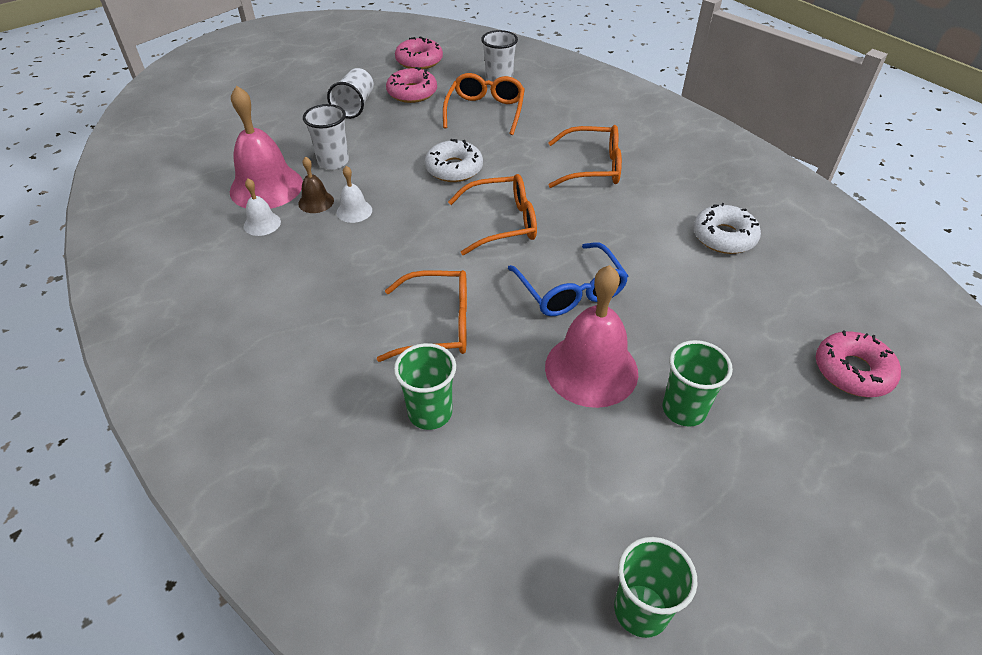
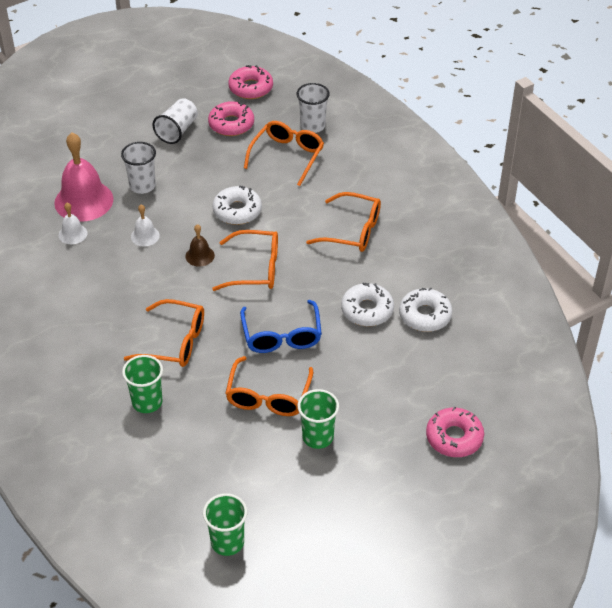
camera: 15 degrees right, 0 degrees up
brown bell [298,157,334,213] -> brown bell moved to [185,224,215,267]
pink bell [545,265,638,408] -> orange glasses [225,356,313,416]
none -> white donut [341,283,394,326]

